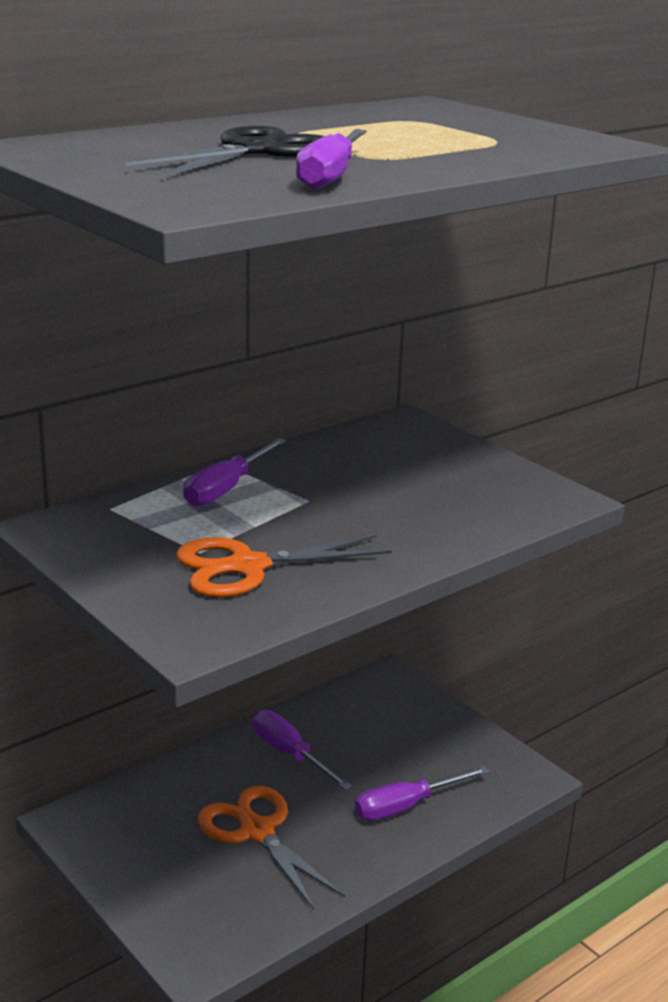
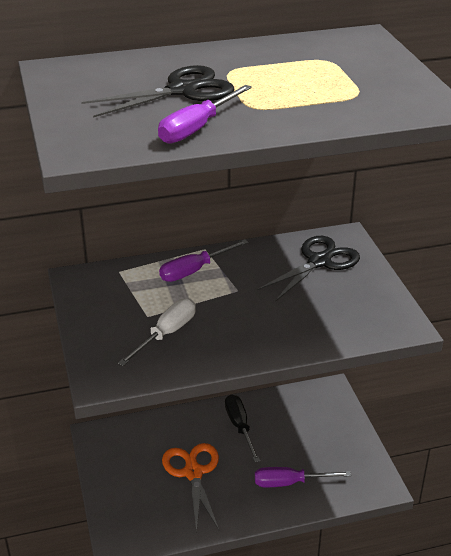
camera: 25 degrees right, 10 degrees up
orange scissors [176,535,392,597] -> white screwdriver [118,298,196,366]
purple screwdriver [252,710,352,790] -> black screwdriver [225,395,260,463]
none -> black scissors [257,236,360,302]

